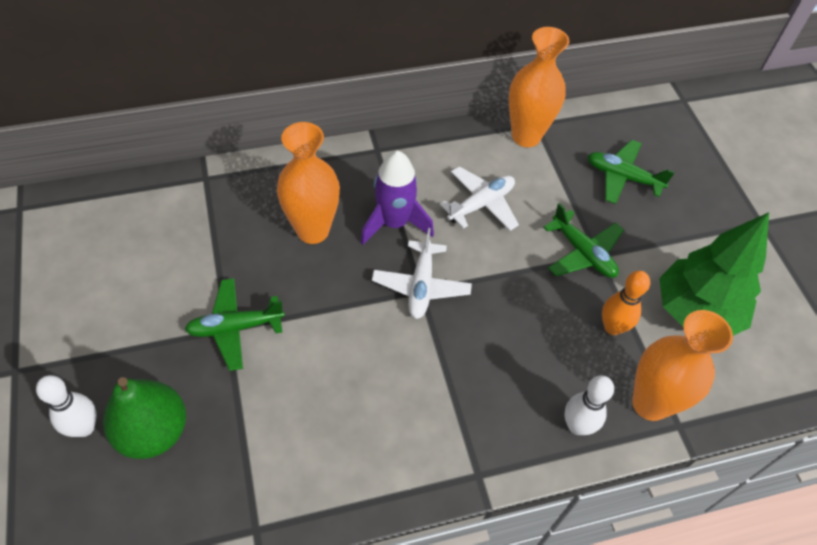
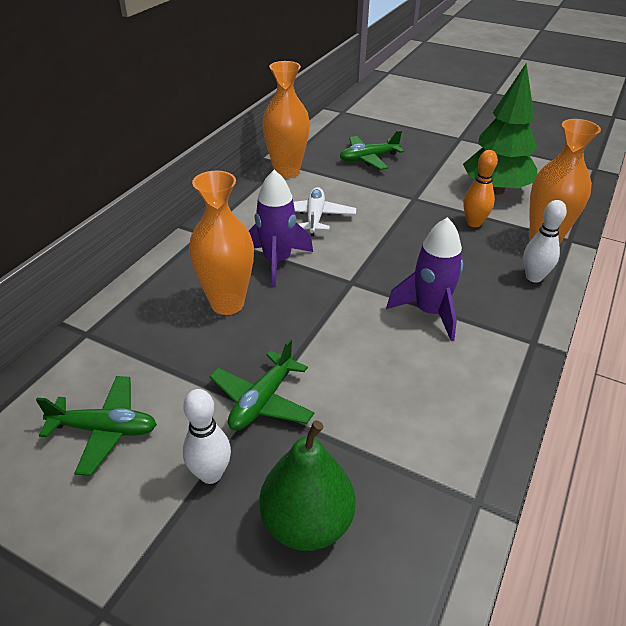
camera: 45 degrees left, 15 degrees down
white bowling pin [36,375,97,437] -> white bowling pin moved to [183,389,231,484]
white plane [372,228,472,319] -> none
green plane [543,203,624,278] -> green plane moved to [36,376,157,476]
none -> purple rocket [386,217,463,341]

